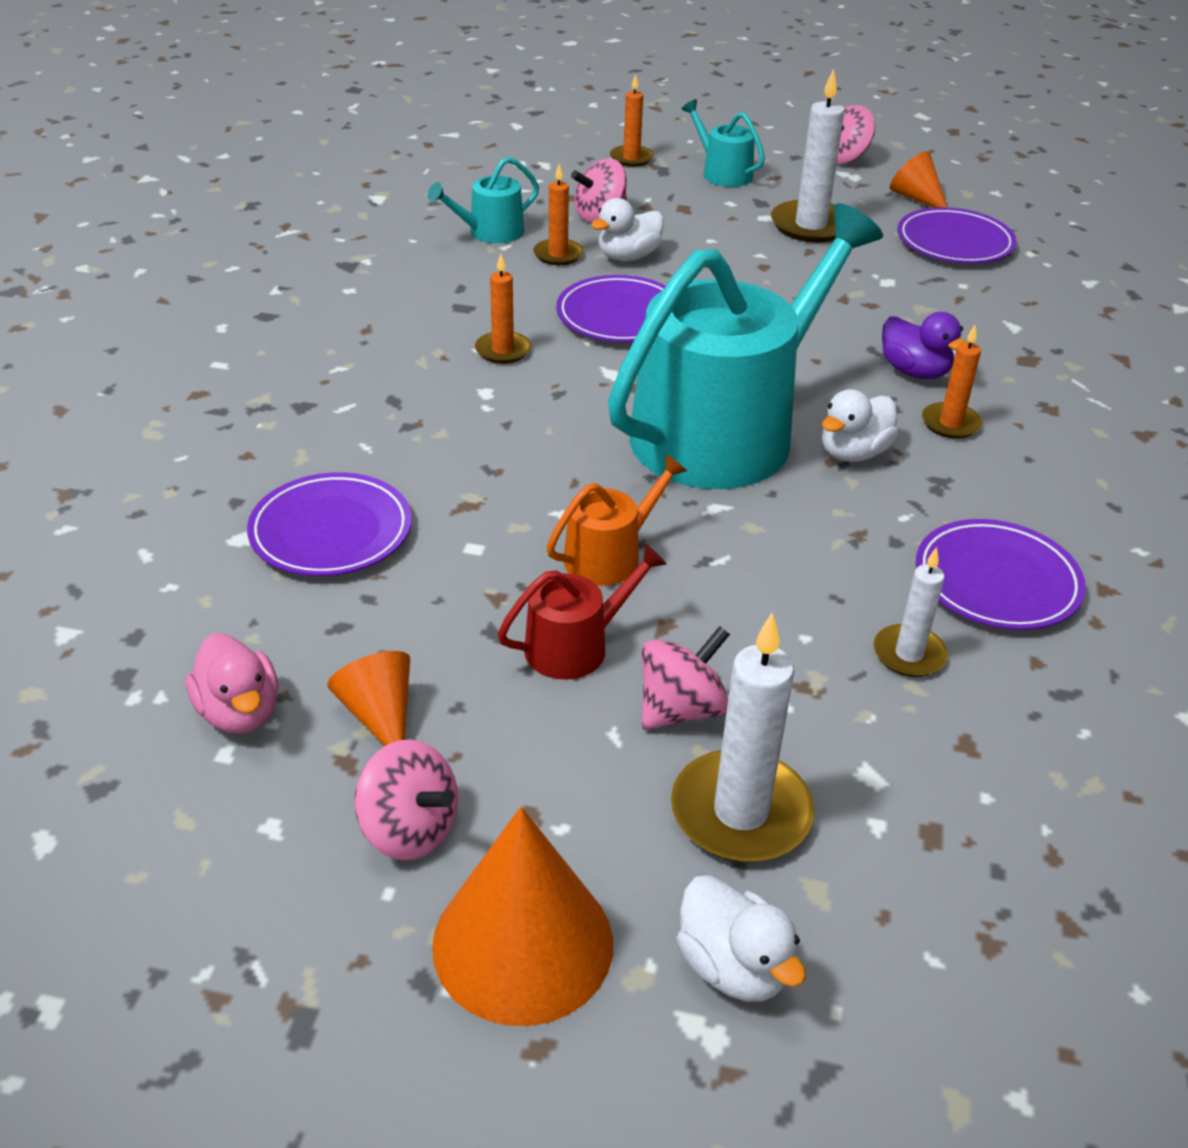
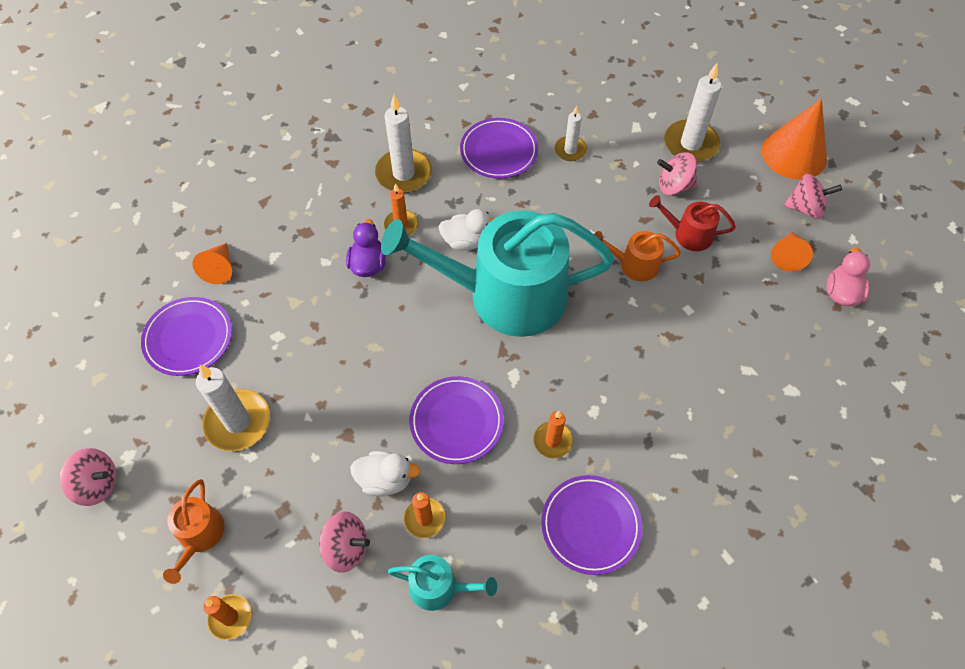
camera: 135 degrees left, 20 degrees up
purple plate [247,472,412,576] -> purple plate moved to [541,475,642,575]
pink spinning top [355,739,458,860] -> pink spinning top turned 105 degrees clockwise [784,173,842,219]
white duck [676,875,806,1002] -> none
turquoise watering can [681,99,765,187] -> orange watering can [163,479,225,584]
orange cone [890,151,947,208] -> orange cone moved to [192,243,232,284]
none -> white candle [375,95,432,193]

